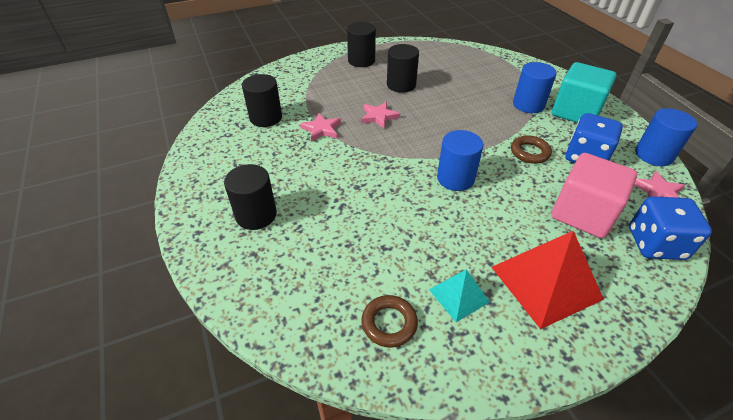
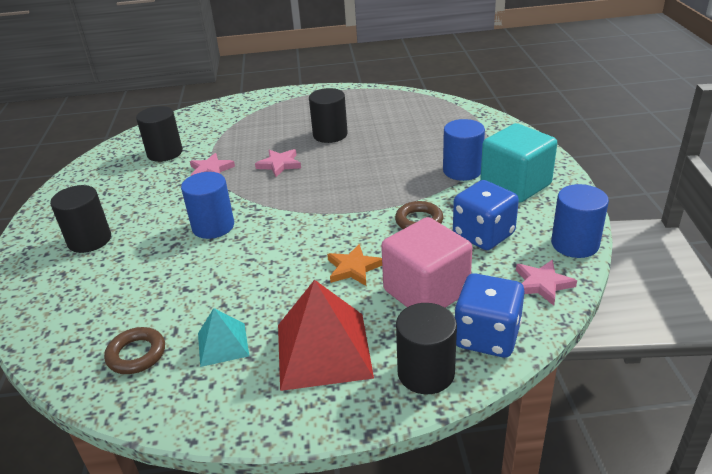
camera: 20 degrees right, 10 degrees down
black cylinder [347,22,376,67] -> black cylinder moved to [396,303,457,394]
blue cylinder [437,130,483,191] -> blue cylinder moved to [181,172,234,239]
none -> orange star [327,244,382,286]

